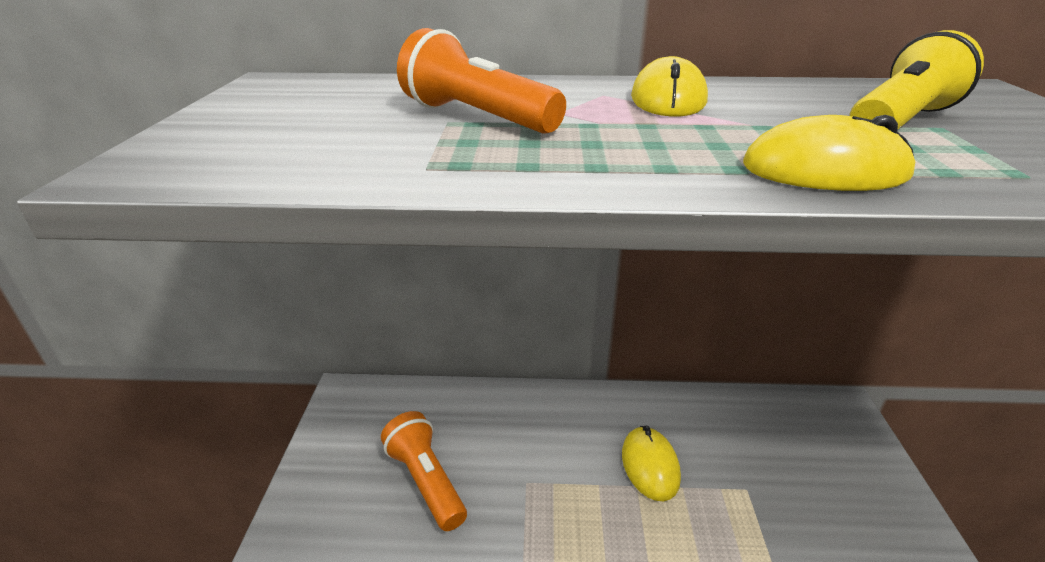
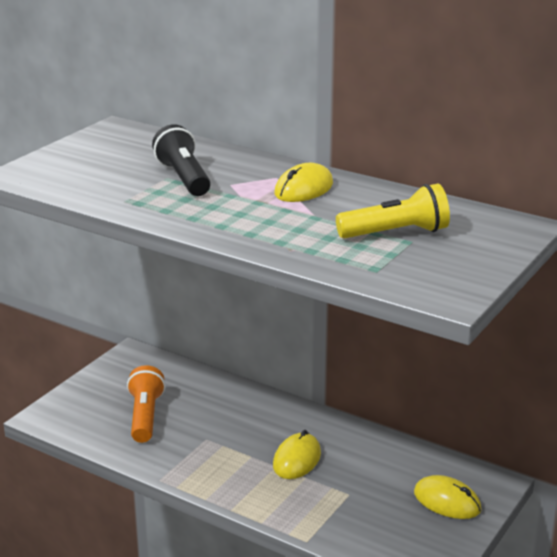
camera: 30 degrees right, 5 degrees down
orange flashlight [397,28,566,134] -> black flashlight [152,124,211,196]
yellow mouse [743,115,915,191] -> yellow mouse moved to [414,475,482,519]

